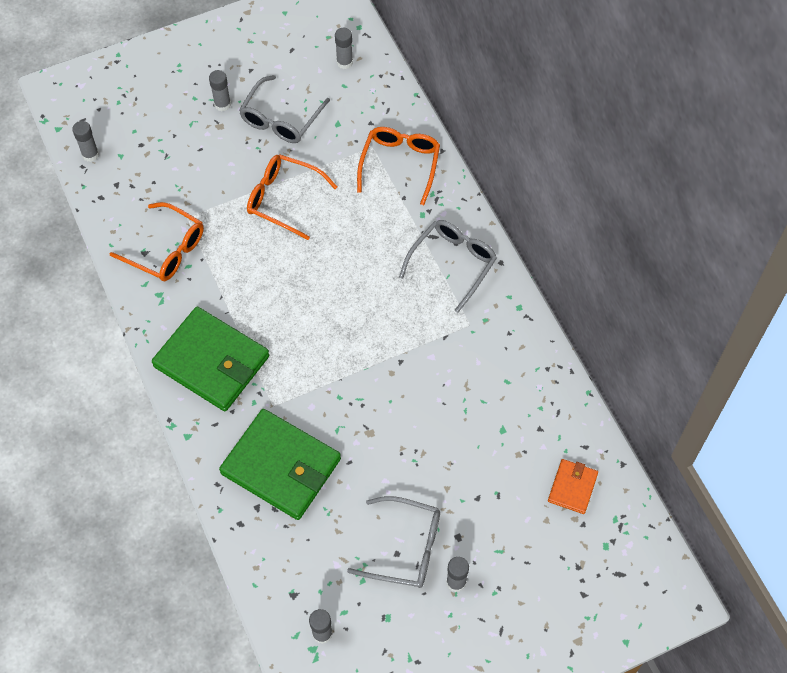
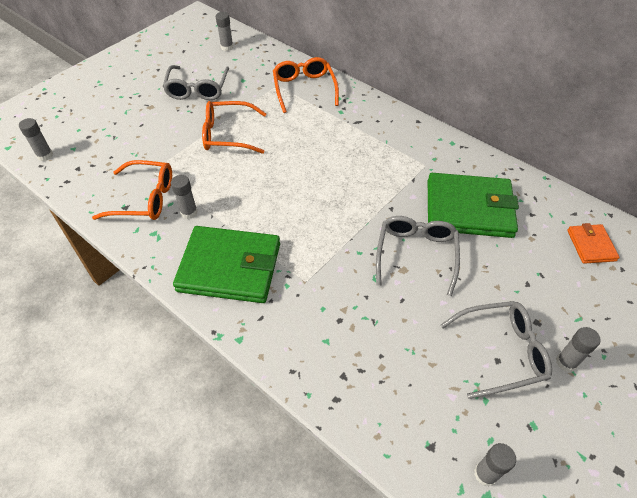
camera: 25 degrees left, 10 degrees down
grey glue stick [209,70,231,111] -> grey glue stick moved to [171,175,198,219]
green wallet [219,409,341,520] -> green wallet moved to [428,173,519,238]
grey glasses [399,220,497,313] -> grey glasses moved to [376,216,460,296]

